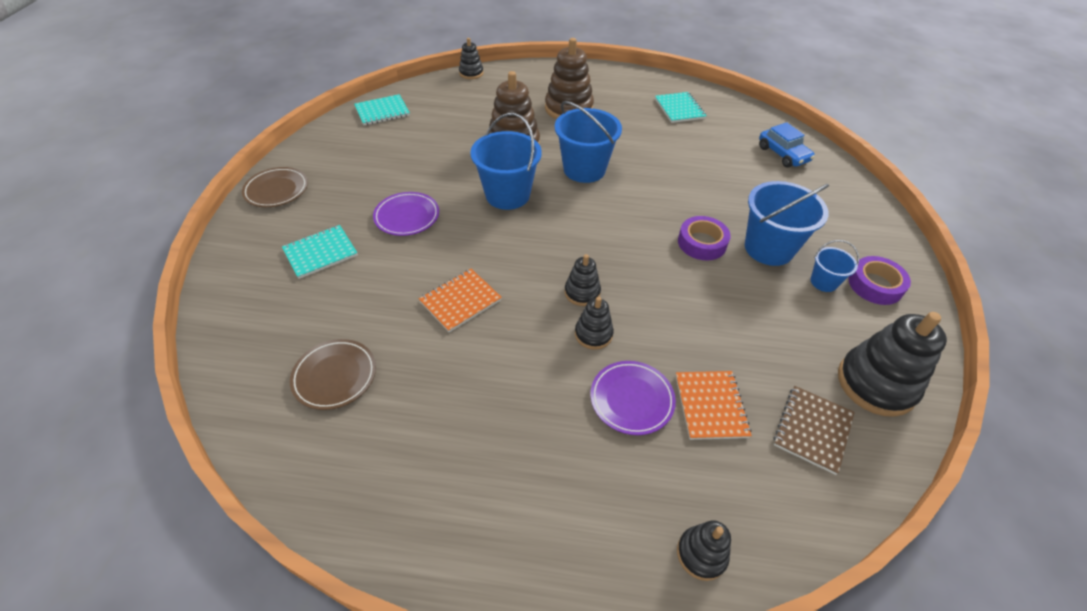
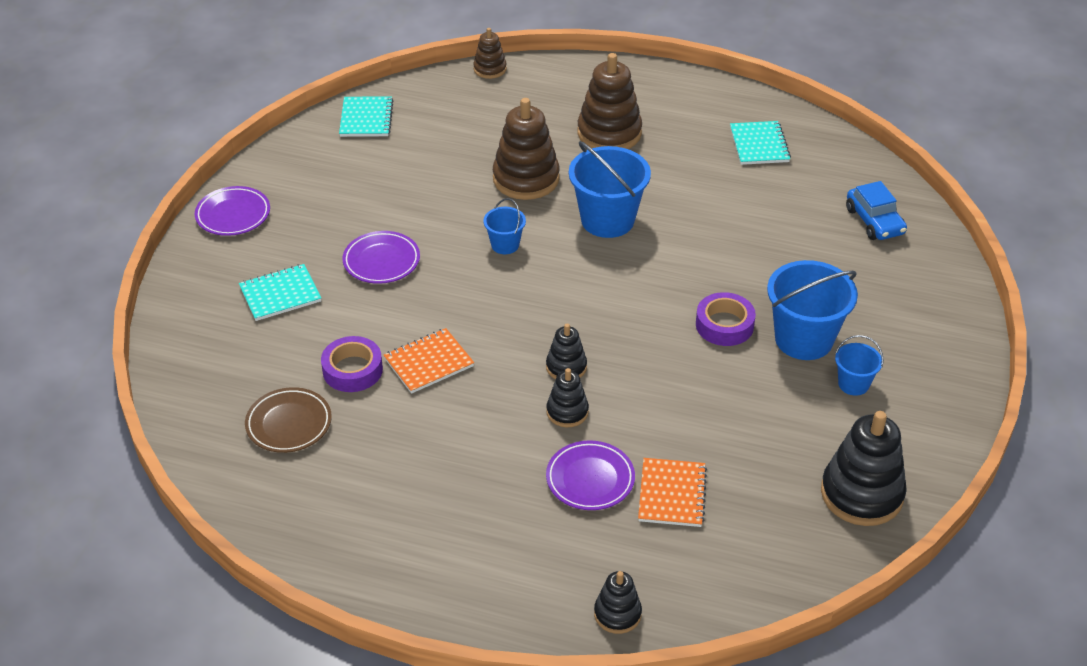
camera: 10 degrees right, 5 degrees down
brown plate [242,167,308,207] -> purple plate [195,186,270,236]
turquoise notebook [354,94,410,126] -> turquoise notebook turned 75 degrees counterclockwise [339,96,393,137]
black stacking toy [459,38,483,79] -> brown stacking toy [473,28,507,79]
blue bucket [470,113,542,210] -> blue bucket [484,198,526,254], size x0.52
brown notebook [773,386,855,475] -> none
purple tape [848,256,911,305] -> purple tape moved to [321,336,383,392]

